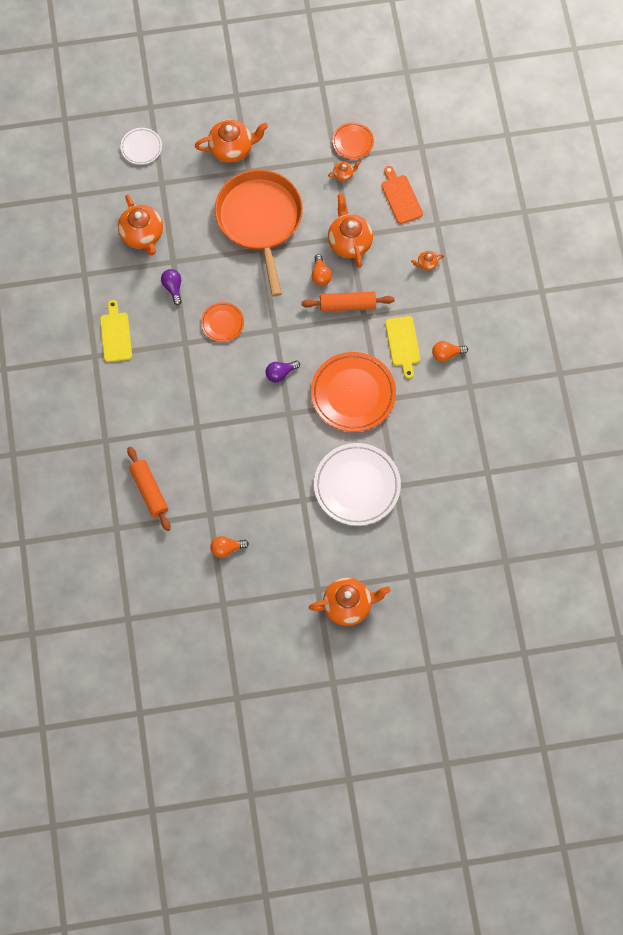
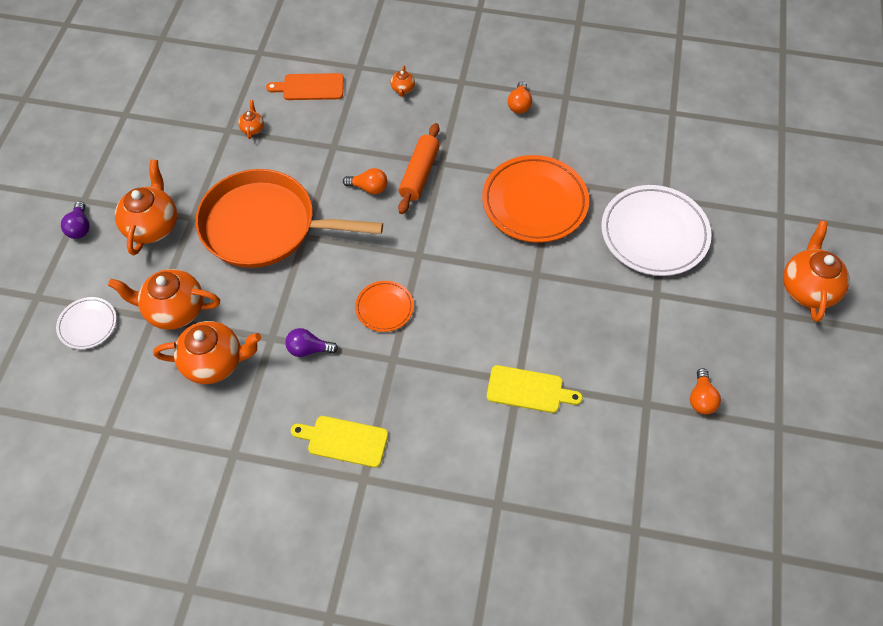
camera: 70 degrees left, 10 degrees down
orange rolling pin [127,446,170,531] -> none
purple light bulb [266,361,300,383] -> purple light bulb moved to [61,201,90,239]
orange teapot [328,194,373,268] -> orange teapot moved to [108,269,220,330]
orange plate [332,122,374,159] -> none
yellow cutting board [385,316,420,379] -> yellow cutting board moved to [487,365,583,413]

